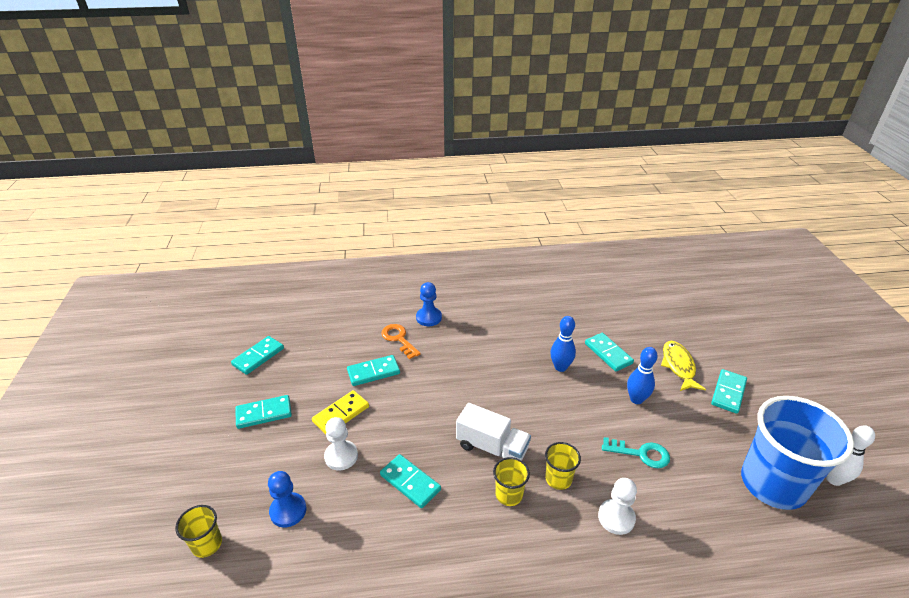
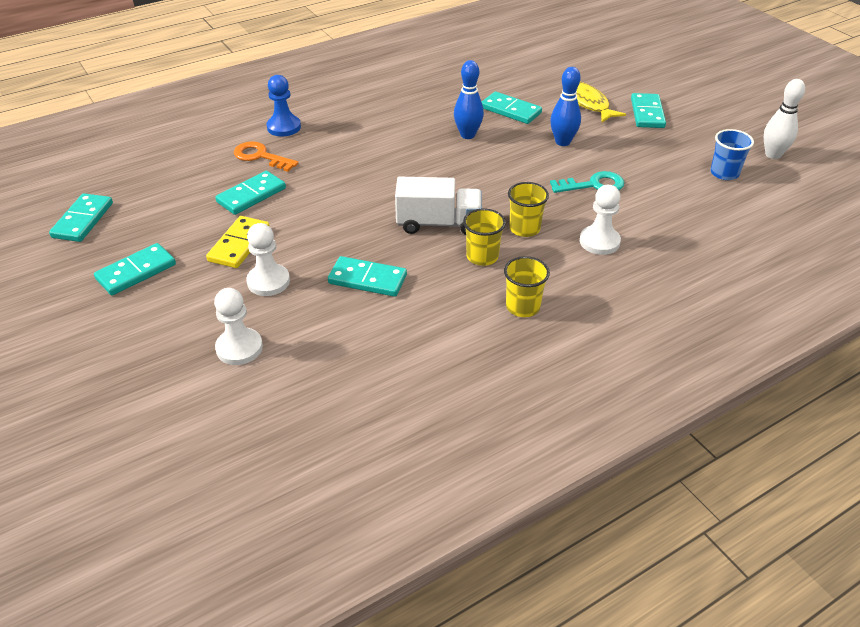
camera: 25 degrees left, 5 degrees up
yellow cup [175,505,222,558] -> yellow cup moved to [504,256,550,317]
blue pawn [268,471,307,528] -> white pawn [214,288,263,365]
blue cup [741,396,854,510] -> blue cup [710,129,754,180], size x0.43

